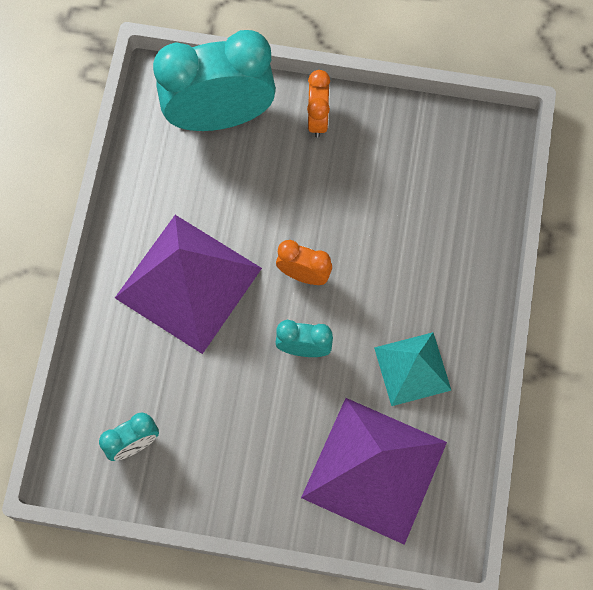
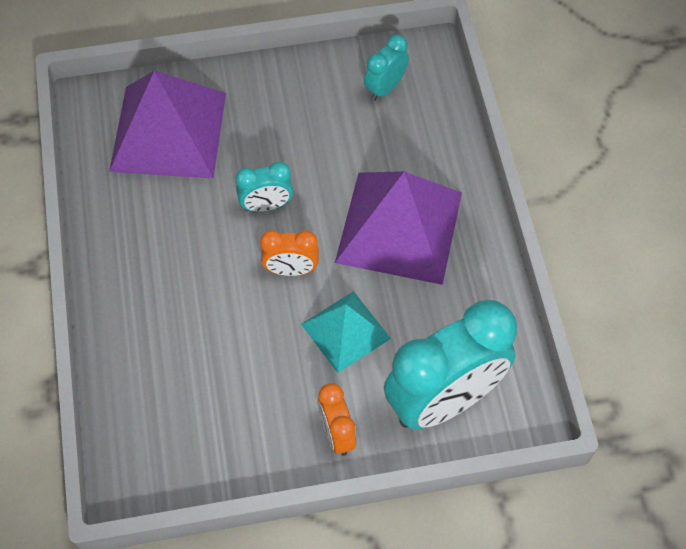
camera: 160 degrees right, 10 degrees down
turquoise pyramid [374,332,452,406] -> turquoise pyramid moved to [301,291,391,373]

